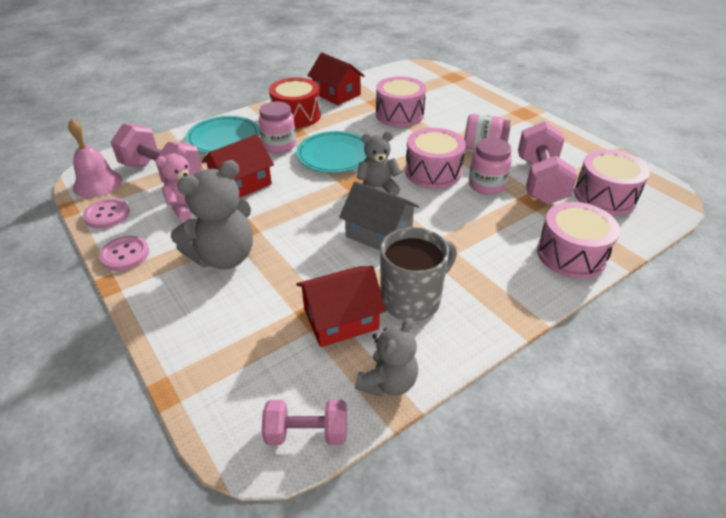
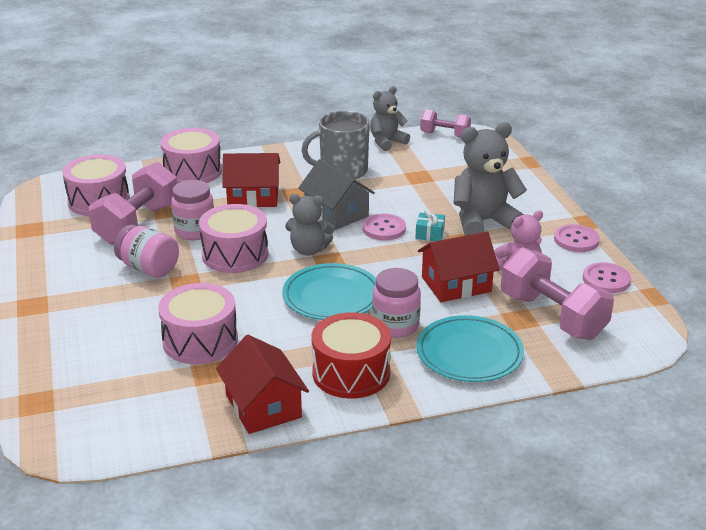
camera: 160 degrees left, 10 degrees down
pink bell [68,119,122,198] -> none
red house [296,266,386,347] -> red house moved to [222,153,280,207]
none -> pink button [362,213,406,240]
none -> turquoise gift [415,209,445,241]

